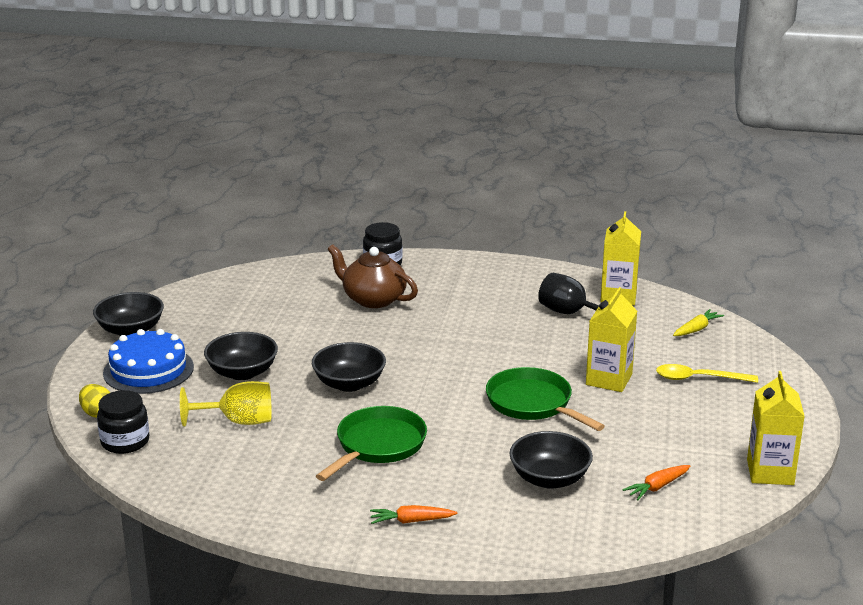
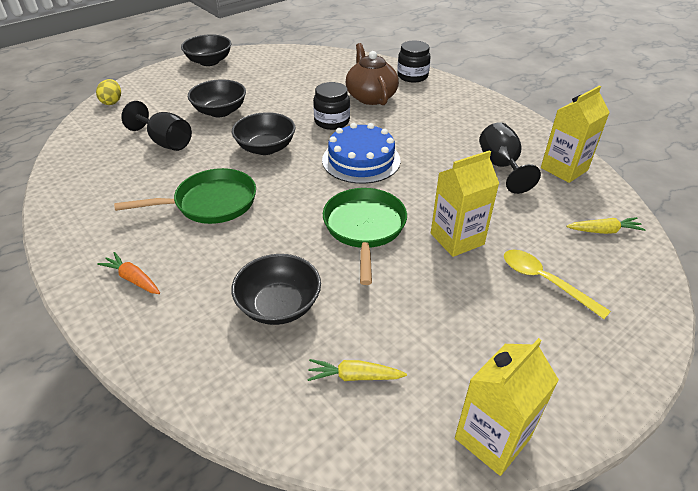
camera: 40 degrees right, 15 degrees up
black jar [97,390,149,454] -> black jar moved to [313,82,350,130]
blue cake [103,329,194,394] -> blue cake moved to [322,123,401,184]
yellow goblet [180,381,272,427] -> black goblet [121,101,192,151]
orange carrot [623,465,690,500] -> yellow carrot [307,359,407,381]

